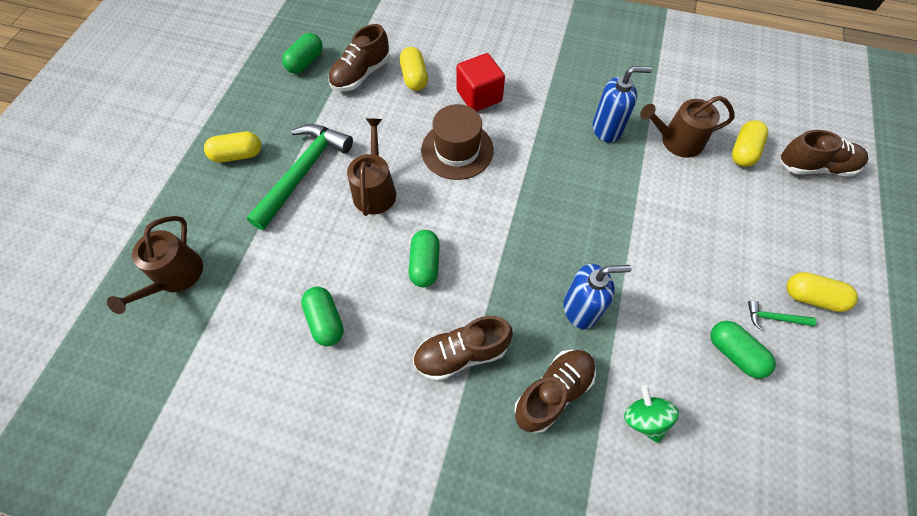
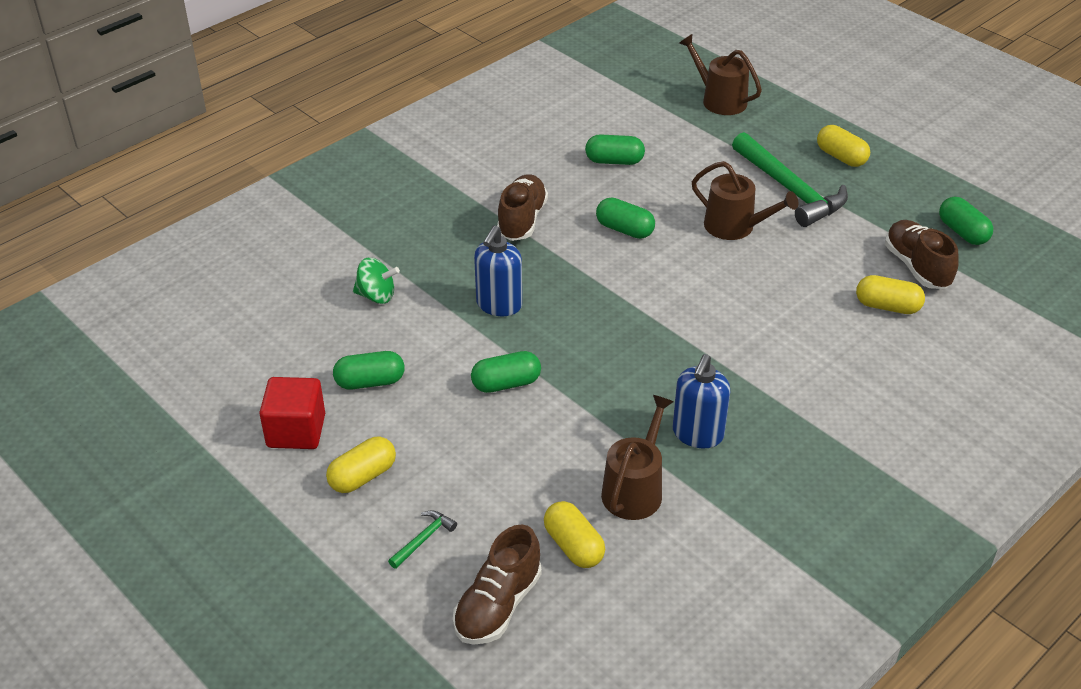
camera: 120 degrees right, 20 degrees down
yellow capsule [204,132,261,163] -> yellow capsule turned 60 degrees counterclockwise [817,125,870,167]
brown hat [421,104,494,180] -> none
red cube [457,53,505,111] -> red cube moved to [259,377,325,449]
brown shoe [514,350,596,433] -> none
green hammer [748,300,817,331] -> green hammer moved to [388,510,457,569]
none -> green capsule [471,351,541,393]

